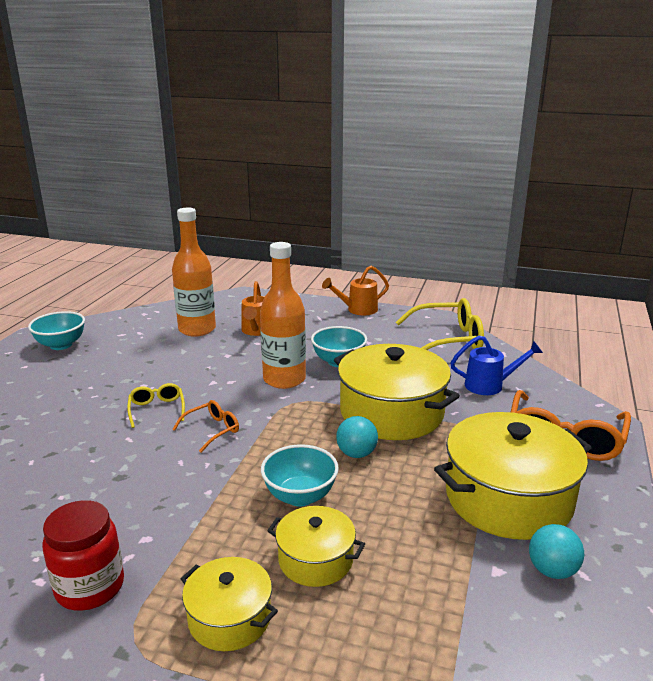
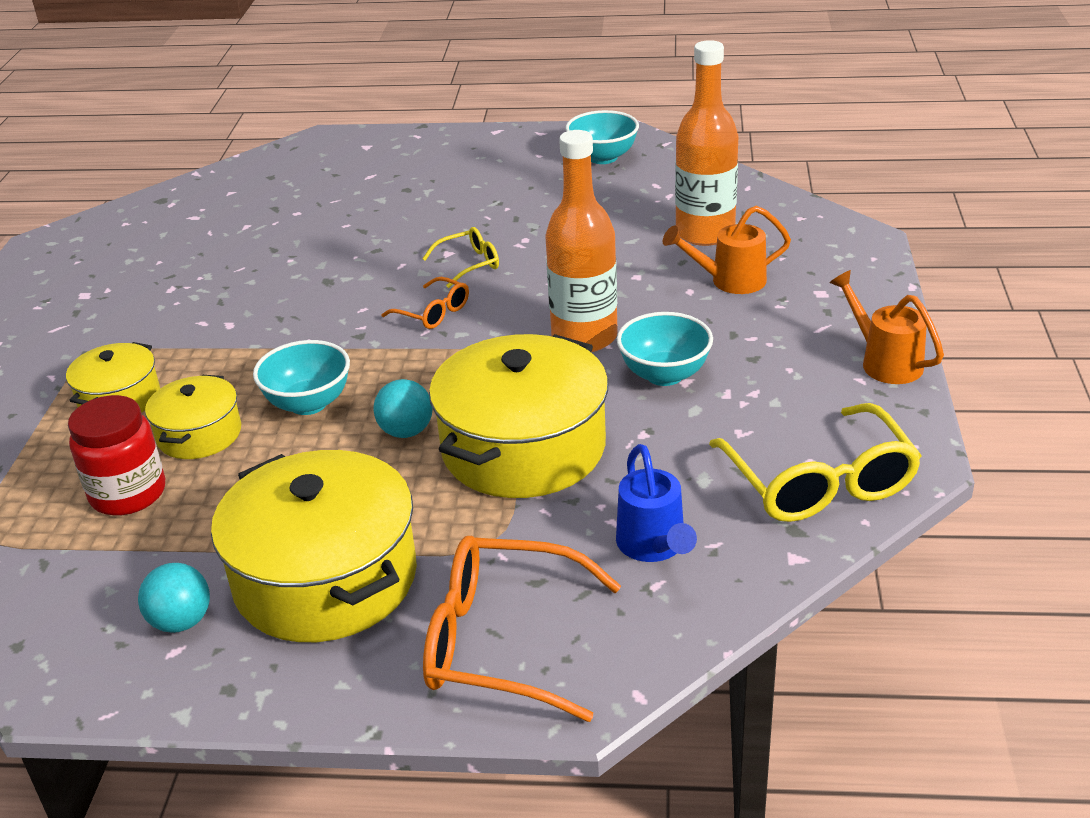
camera: 80 degrees right, 10 degrees up
red jar [42,500,124,611] -> red jar moved to [68,395,165,516]

